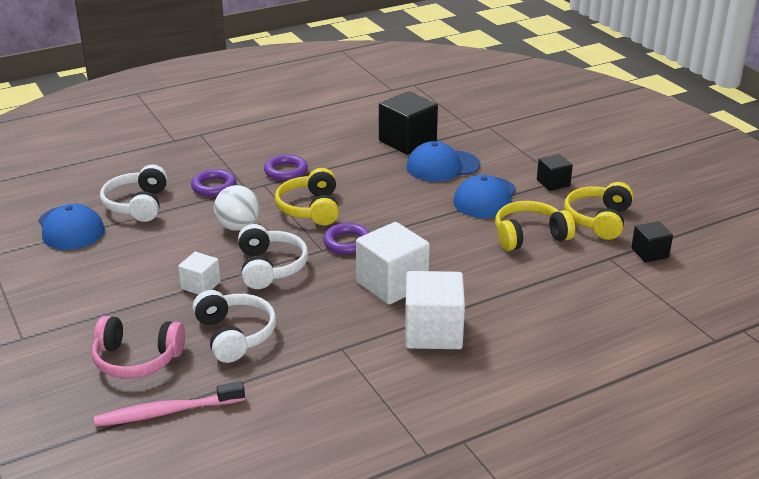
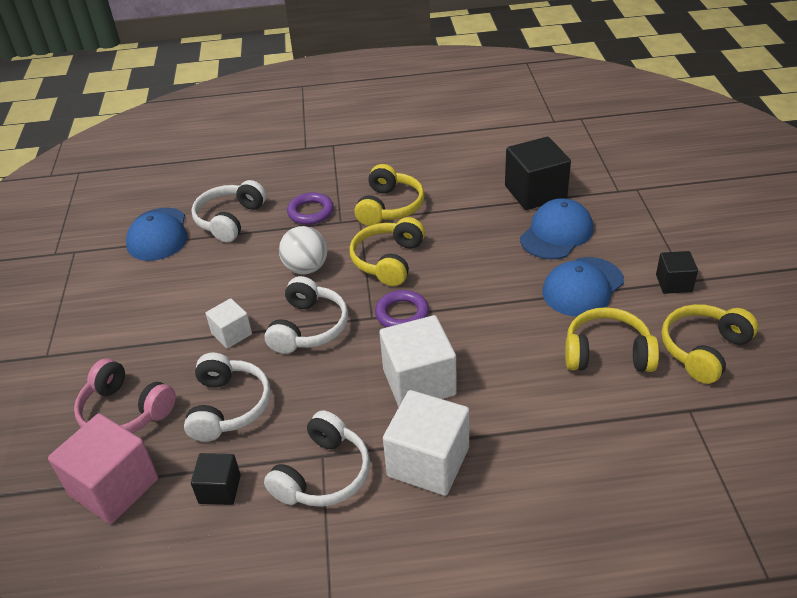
camera: 25 degrees right, 10 degrees up
pink toothbrush [94,381,245,427] -> pink cube [48,413,158,524]
purple ring [264,154,308,181] -> yellow headphones [354,164,425,226]
blue cap [406,141,480,182] -> blue cap turned 120 degrees clockwise [520,198,593,260]
black cube [631,221,673,262] -> black cube moved to [191,453,241,505]
none -> white headphones [264,410,370,507]

